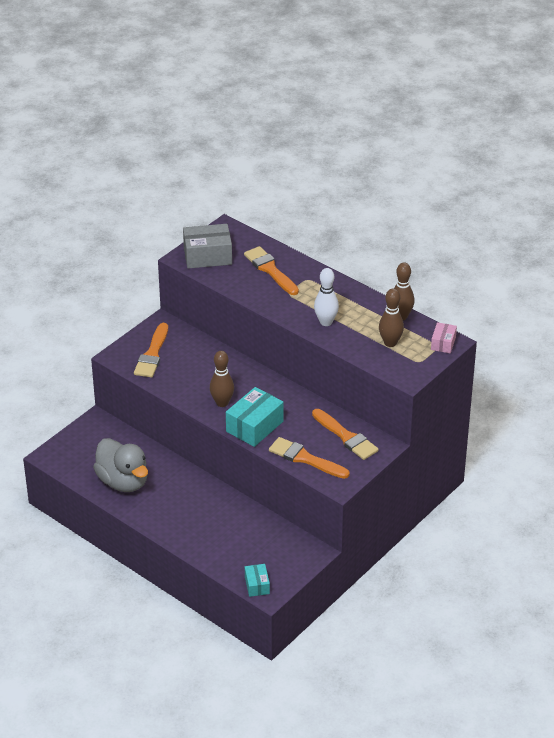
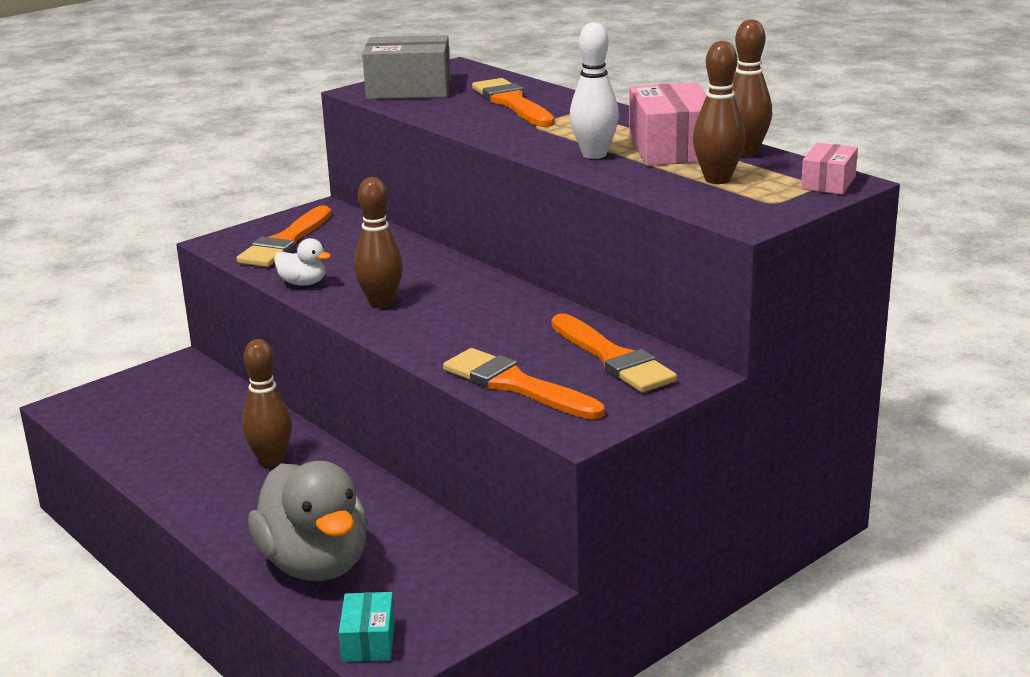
camera: 10 degrees right, 15 degrees down
grey duck [93,438,148,492] -> grey duck moved to [248,461,367,581]
turquoise box [226,387,284,447] -> none
none -> brown bowling pin [242,339,292,467]
none -> white duck [274,238,331,286]
none -> pink box [629,82,706,166]

